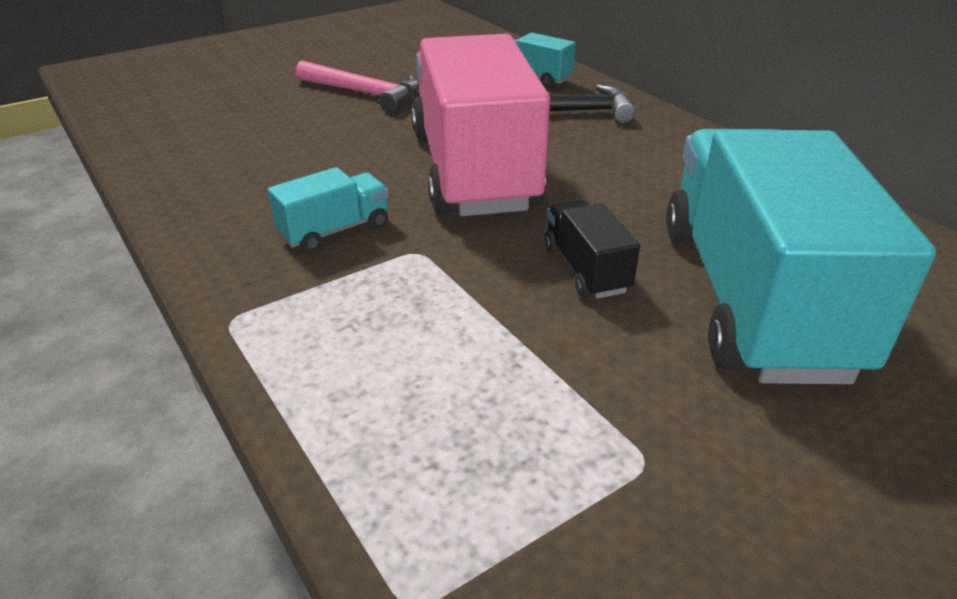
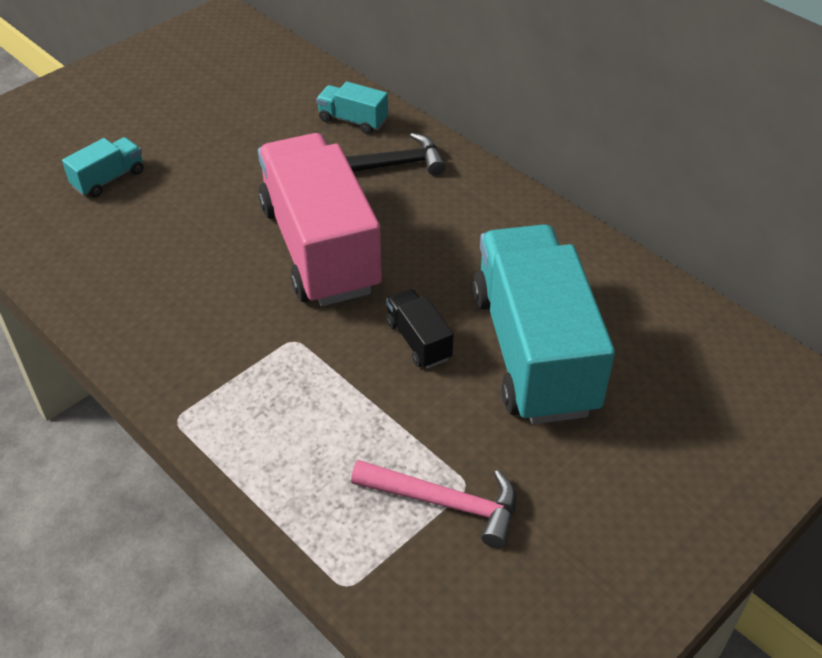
camera: 10 degrees left, 10 degrees up
turquoise truck [267,167,389,252] -> turquoise truck moved to [62,137,143,197]
pink hammer [296,60,419,112] -> pink hammer moved to [351,460,516,548]

